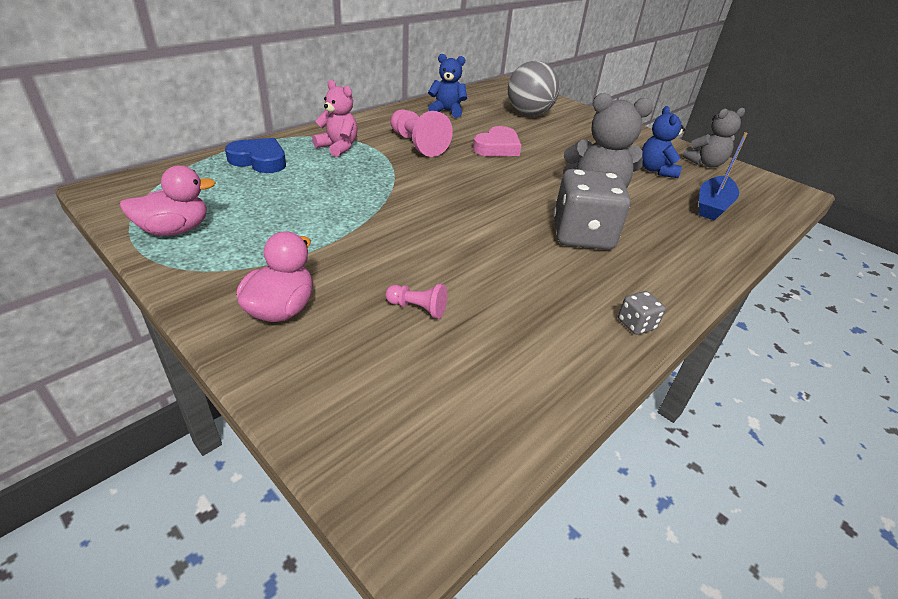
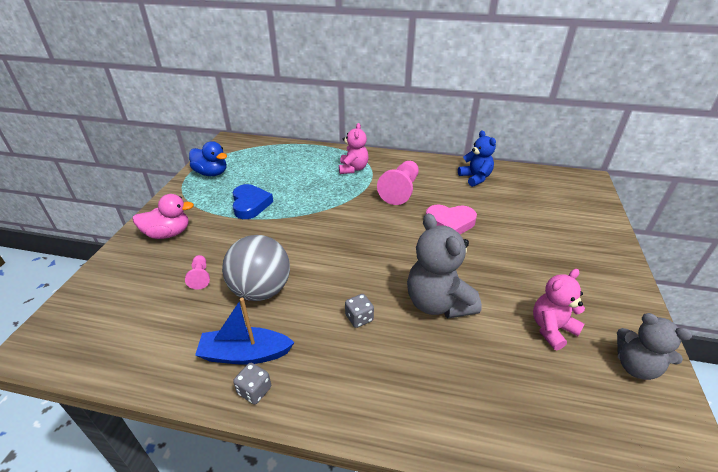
camera: 60 degrees right, 0 degrees up
pink duck [119,166,216,236] -> blue duck [189,141,227,176]
blue heart [225,138,286,173] -> blue heart moved to [232,184,273,219]
grey ball [508,61,560,116] -> grey ball moved to [222,235,290,301]
grey dice [554,169,631,250] -> grey dice [345,294,374,328], size x0.42
blue teddy bear [642,106,685,178] -> pink teddy bear [533,269,585,350]
blue boat [699,132,748,221] -> blue boat moved to [195,298,295,365]

